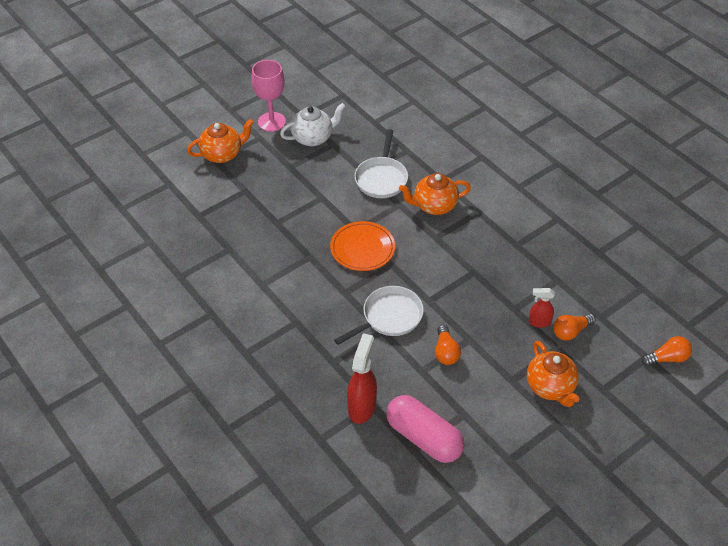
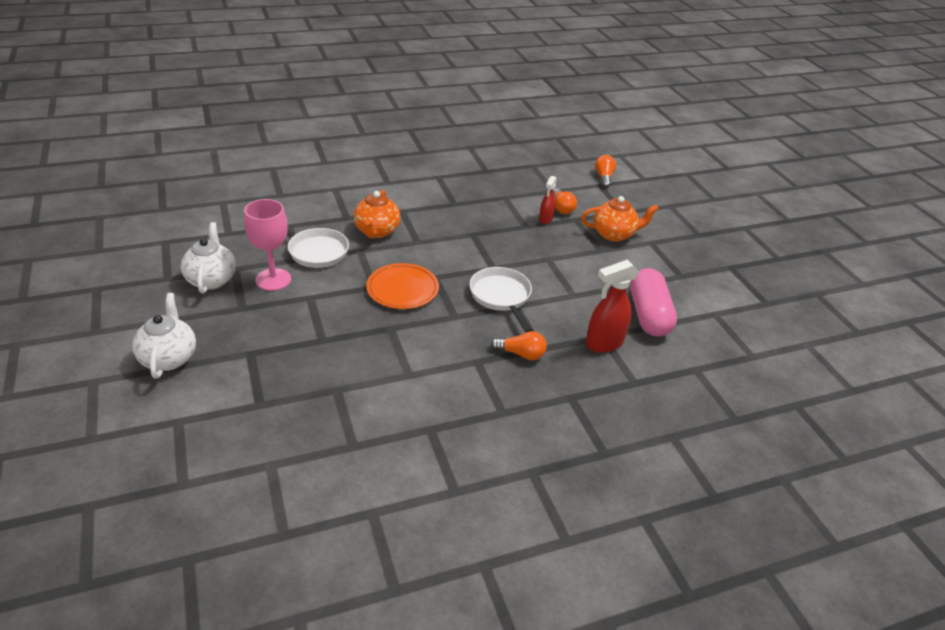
camera: 75 degrees left, 10 degrees down
orange teapot [187,119,254,163] -> white teapot [132,293,196,379]
pink goblet [251,60,286,132] -> pink goblet moved to [244,199,291,291]
red spray bottle [347,333,377,424] -> red spray bottle turned 60 degrees counterclockwise [585,259,639,353]
pink capsule [386,395,464,463] -> pink capsule turned 60 degrees counterclockwise [630,268,677,337]
orange light bulb [435,325,461,365] -> orange light bulb moved to [491,331,547,360]

